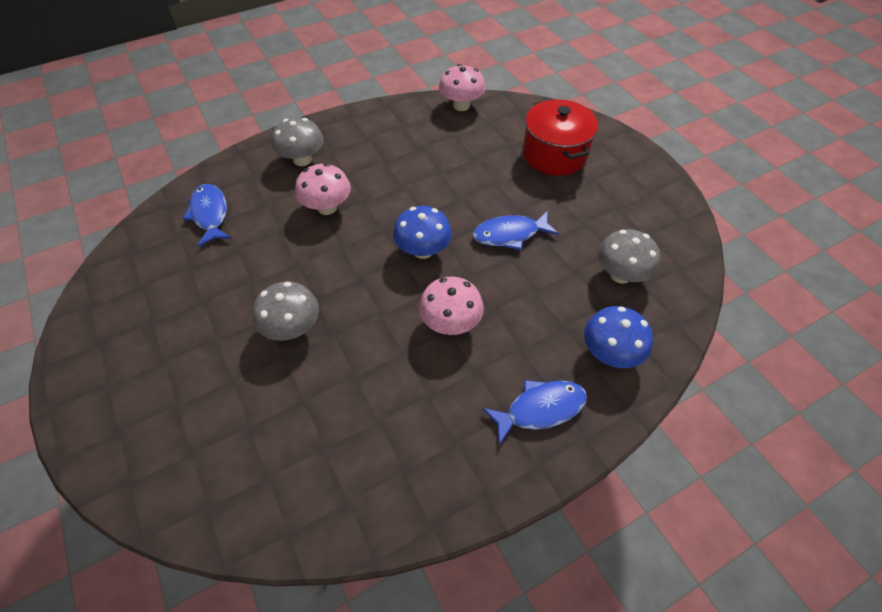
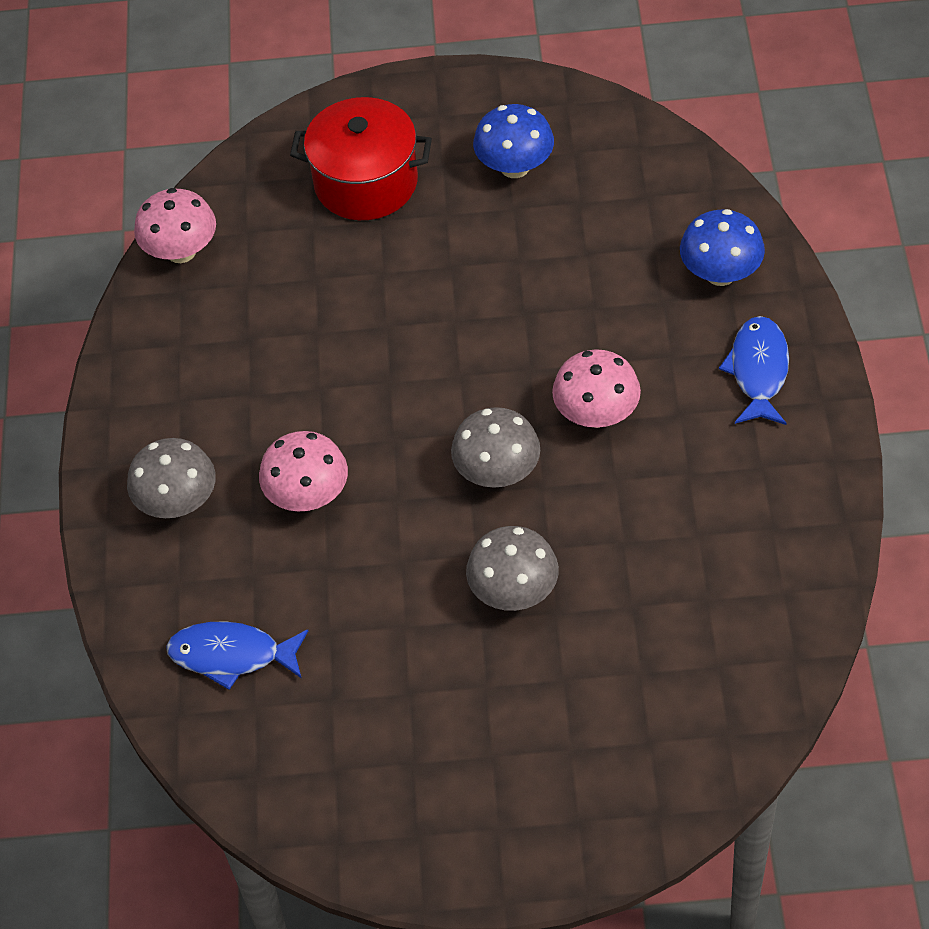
camera: 60 degrees left, 0 degrees up
blue mushroom [393,206,452,259] -> blue mushroom moved to [473,104,554,178]
blue fish [473,211,559,250] -> none
grey mushroom [598,229,660,284] -> grey mushroom moved to [451,407,540,488]

